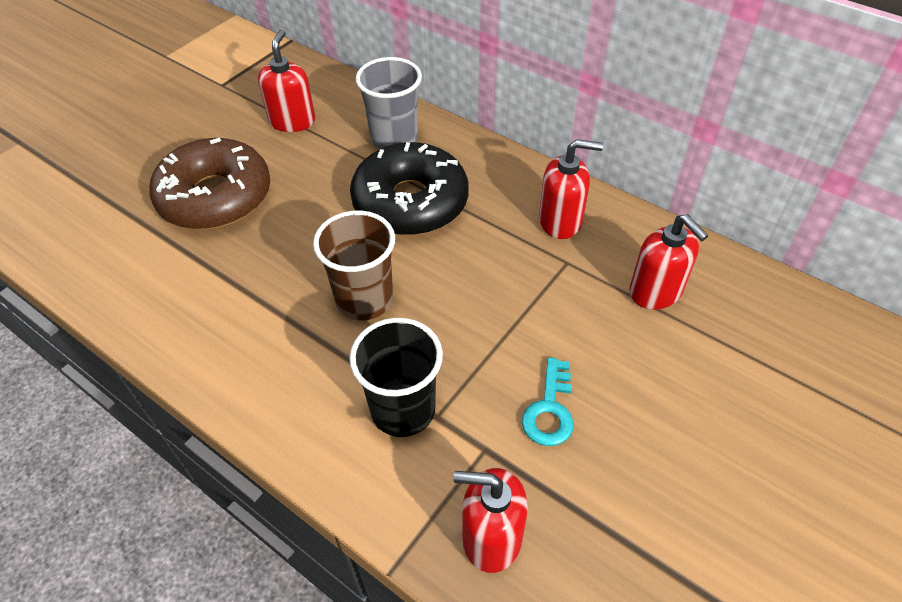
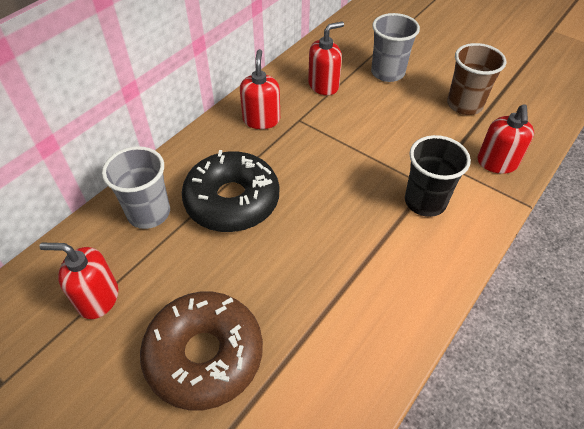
camera: 90 degrees left, 0 degrees up
brown cup [313,210,395,321] -> brown cup moved to [447,43,506,115]
turquoise key [522,358,574,446] -> none
none -> grey cup [371,13,420,82]

